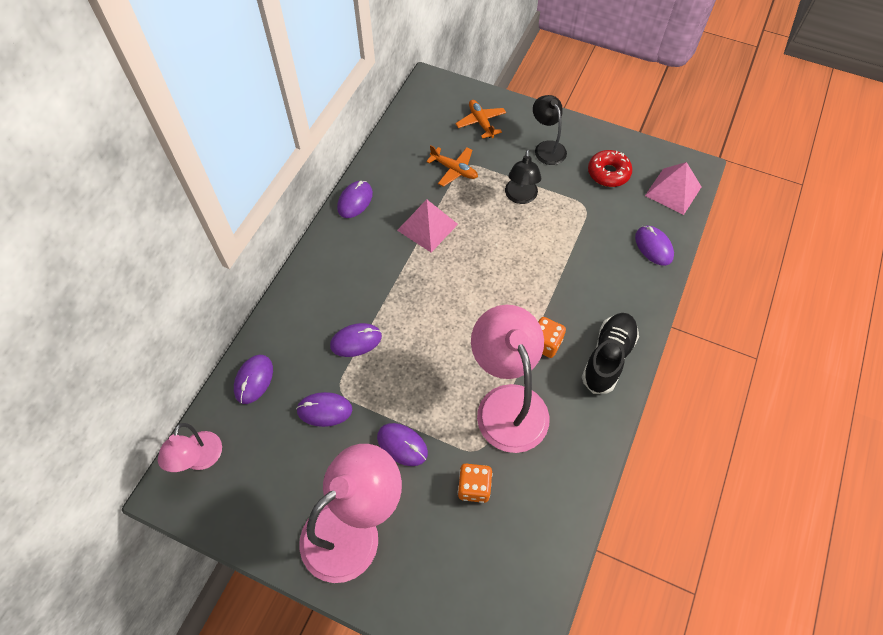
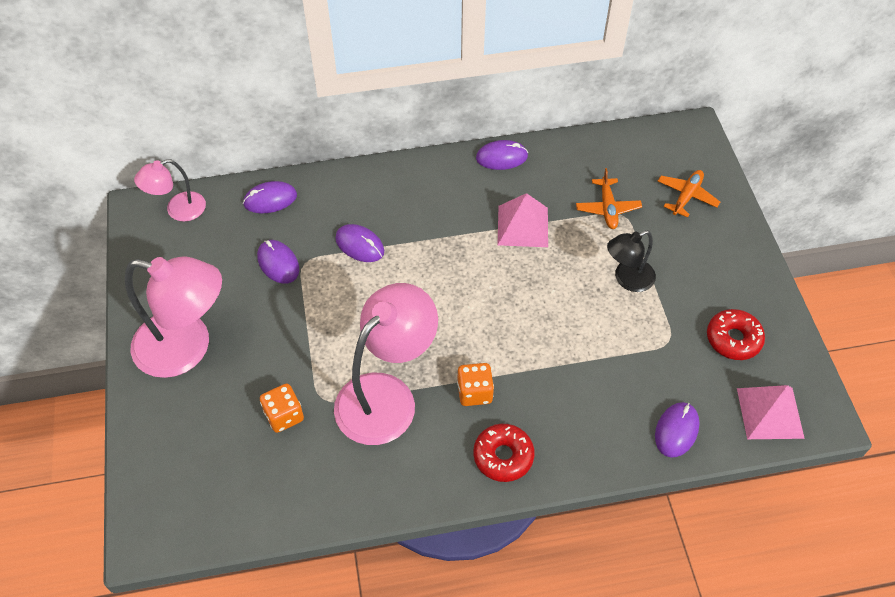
camera: 55 degrees right, 5 degrees down
purple mouse [377,423,428,466] -> none
black lamp [533,95,567,165] -> none
black shoe [582,313,639,394] -> red donut [473,424,535,482]

